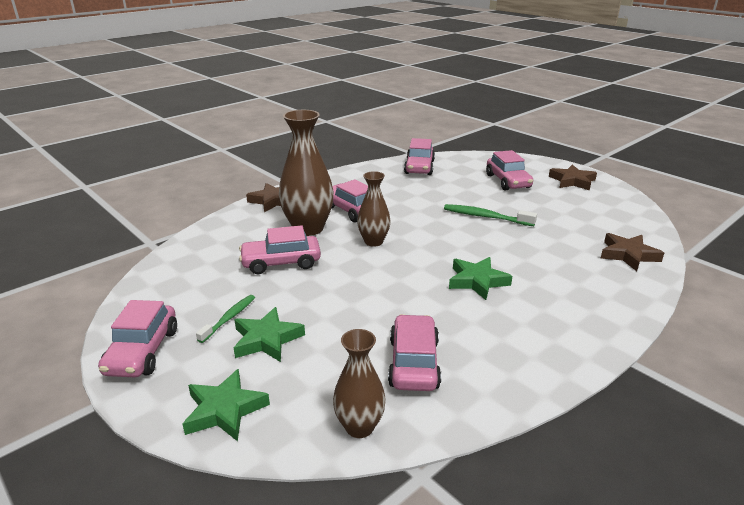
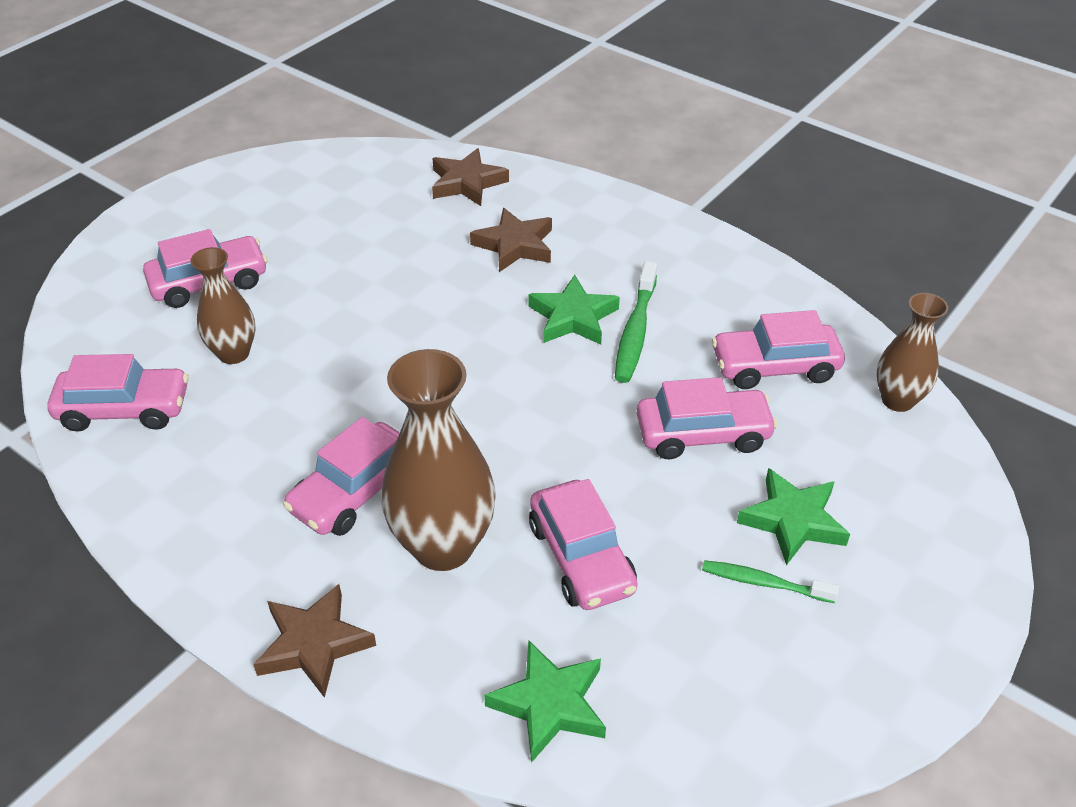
camera: 100 degrees left, 15 degrees up
pink car [98,300,177,377] -> pink car moved to [637,377,778,459]
green star [182,369,270,441] -> green star moved to [484,640,606,763]
brown vase [357,171,391,247] -> brown vase moved to [190,247,255,364]
green toothbrush [444,204,537,226] -> green toothbrush moved to [615,261,657,383]
brown star [549,164,597,190] -> brown star moved to [470,208,552,272]

